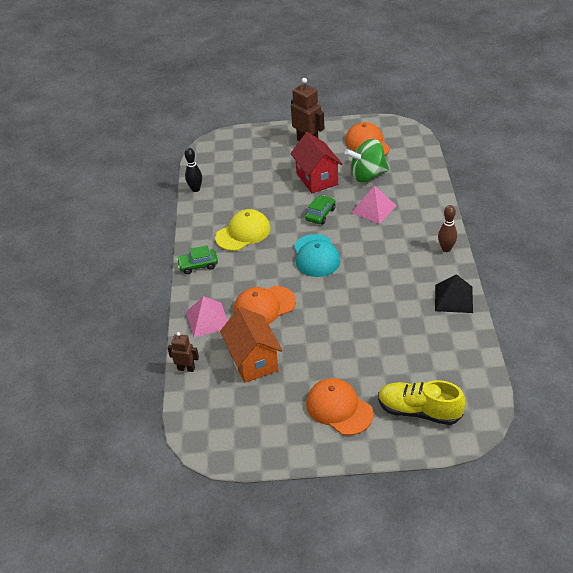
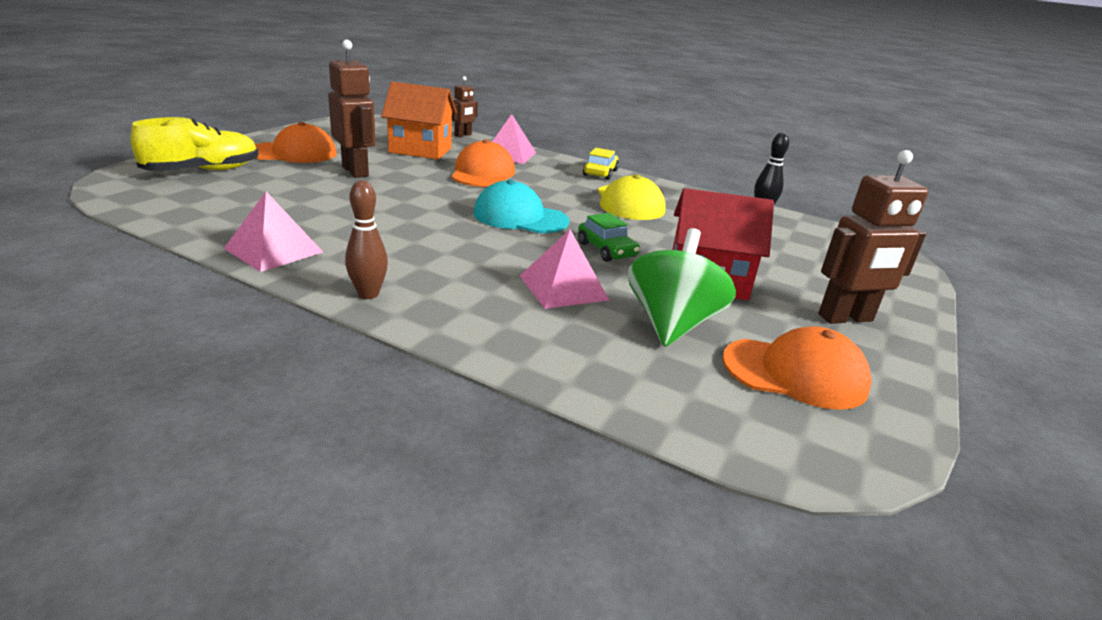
camera: 115 degrees right, 15 degrees down
green car [177,245,218,274] -> yellow car [583,148,619,180]
black pyramid [435,274,473,313] -> pink pyramid [224,191,323,272]
none -> brown robot [328,40,375,178]

